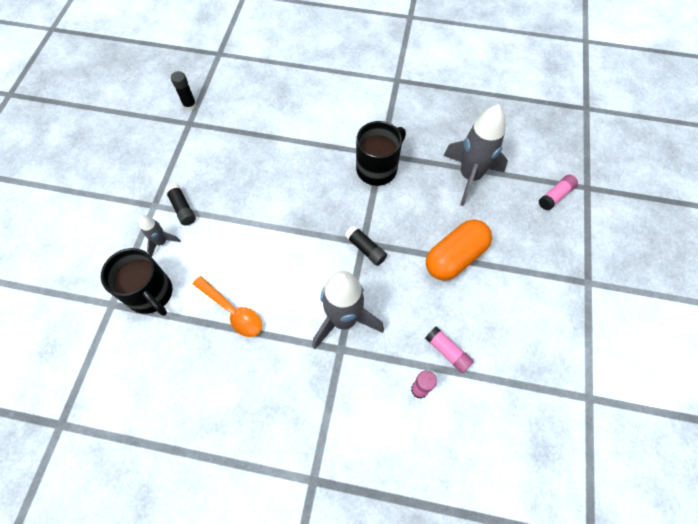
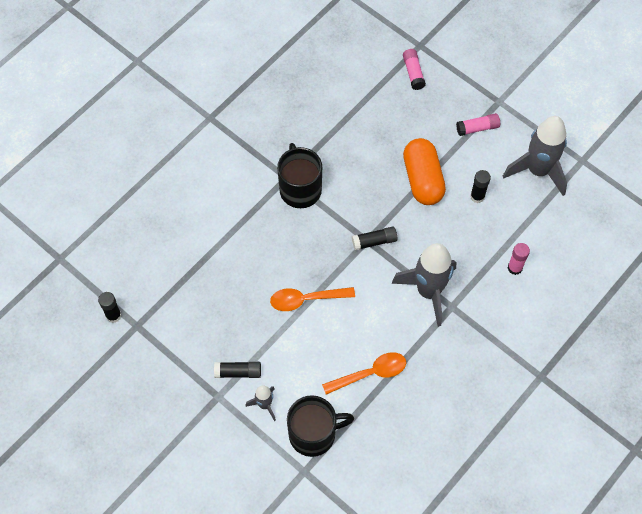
camera: 60 degrees left, 0 degrees up
pink glue stick [425,326,474,373] -> pink glue stick moved to [456,113,500,136]
grey rocket [443,104,508,206] -> grey rocket moved to [503,116,567,196]
none -> orange spoon [270,287,355,311]
none -> black glue stick [470,170,491,203]

